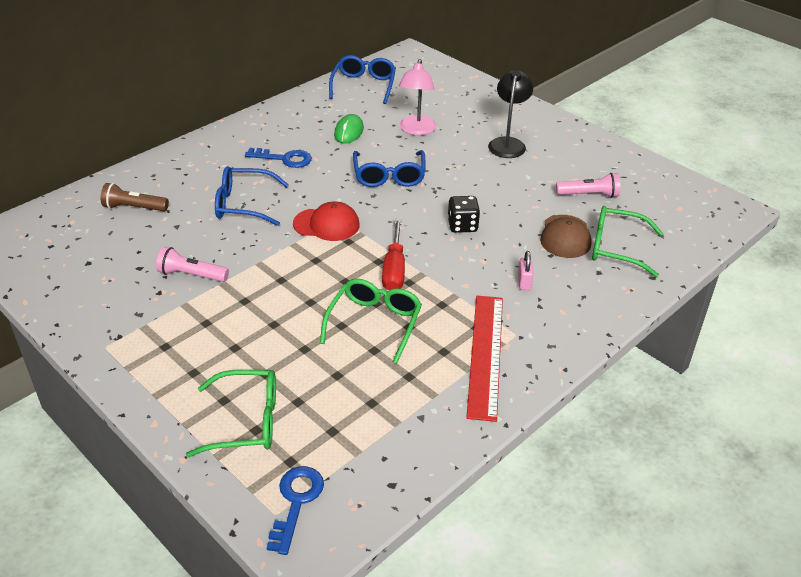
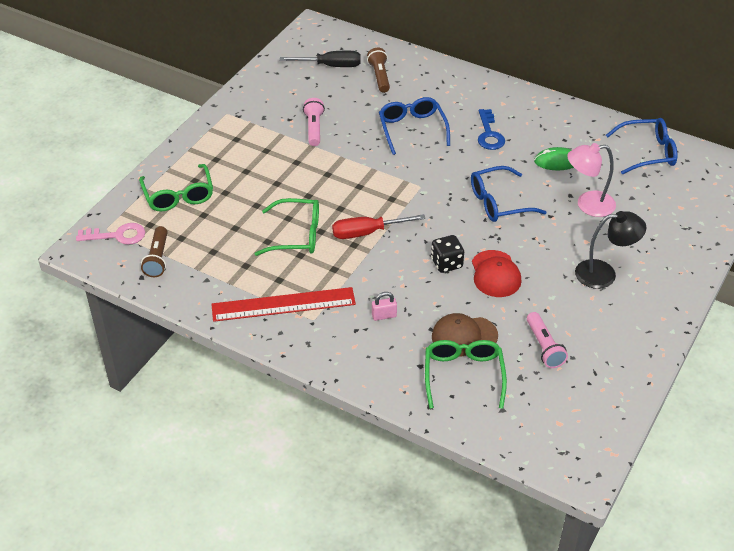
camera: 75 degrees right, 5 degrees up
blue key [267,466,324,555] -> pink key [76,223,145,245]
red cap [293,201,360,241] -> red cap moved to [472,250,522,297]
none -> brown flashlight [141,226,168,277]
none -> black screwdriver [280,51,361,67]

